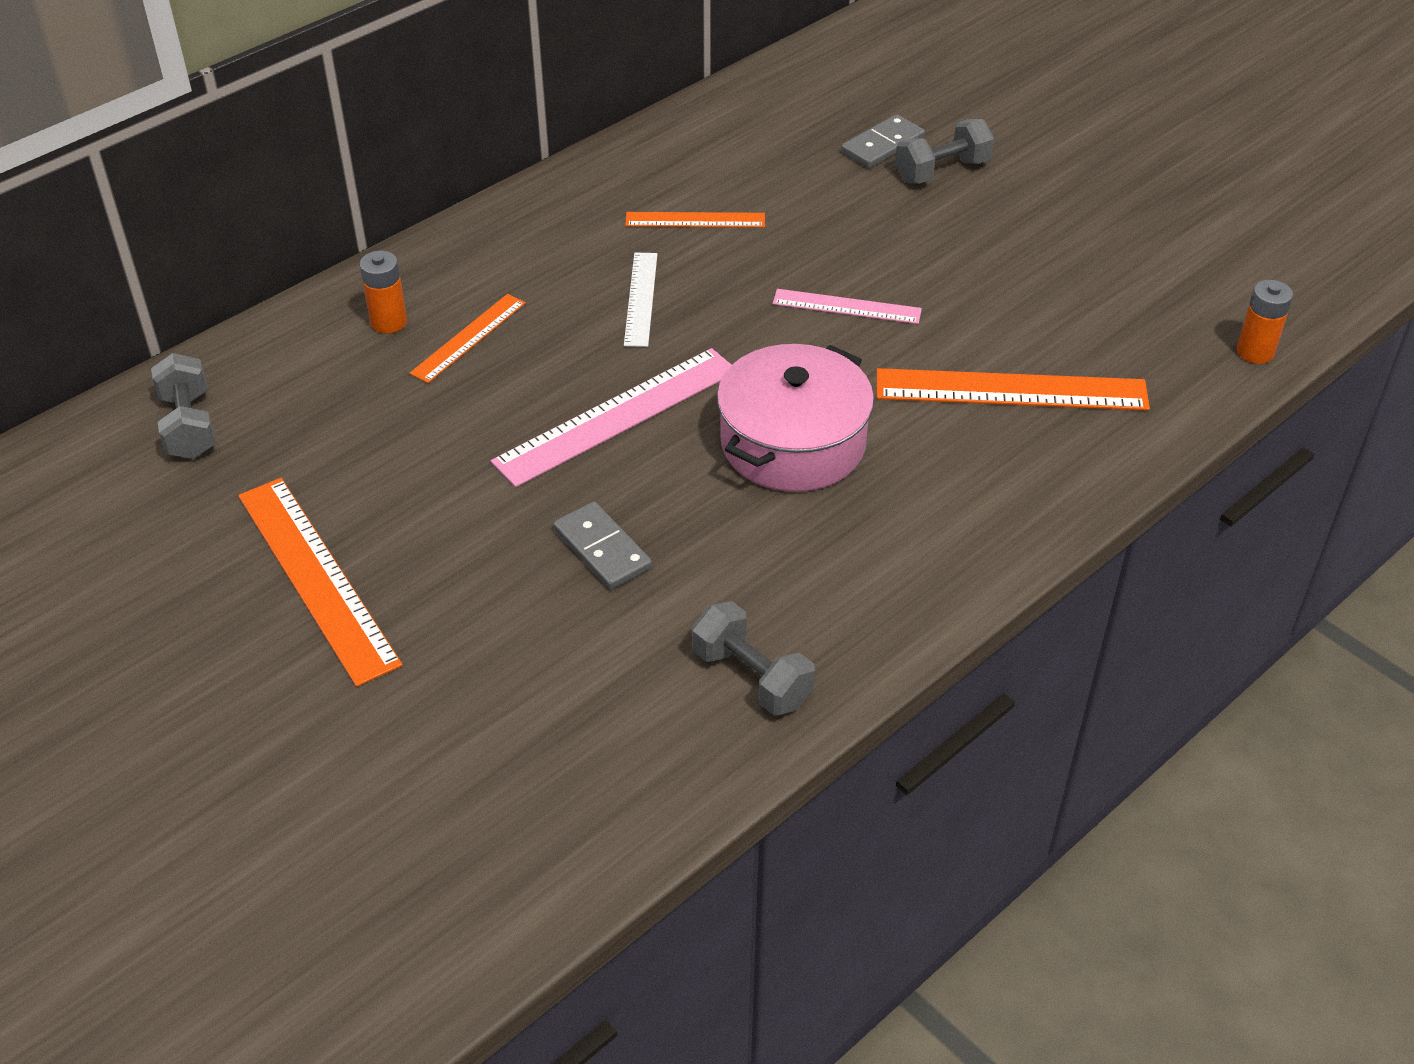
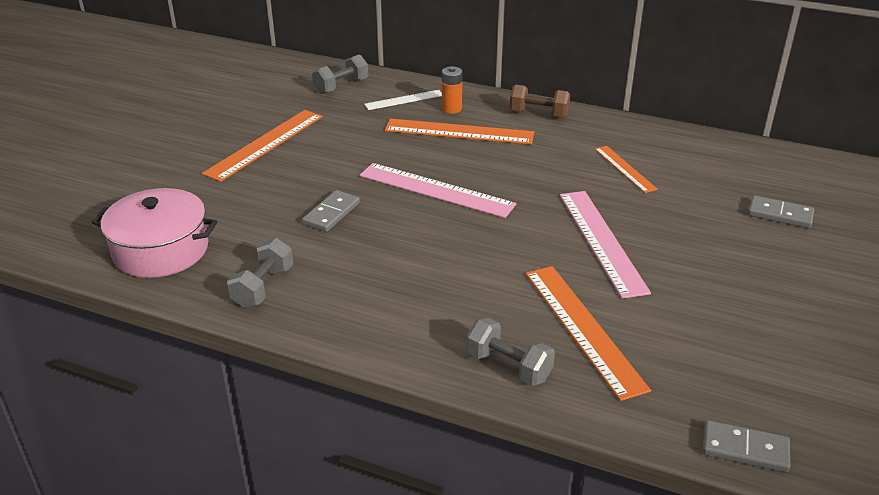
camera: 65 degrees right, 10 degrees down
orange ruler [409,294,526,383] -> orange ruler [385,119,534,145], size x1.74
white ruler [624,252,657,347] -> white ruler moved to [364,90,442,110]
pink pot [717,344,874,492] -> pink pot moved to [92,188,217,278]
pink ruler [773,289,922,324] -> pink ruler [560,191,651,299], size x1.74
grey dumbbell [895,119,994,184] -> grey dumbbell moved to [466,318,555,386]
orange battery [1237,280,1293,364] -> grey domino [703,420,791,472]
none -> brown dumbbell [510,85,570,118]

